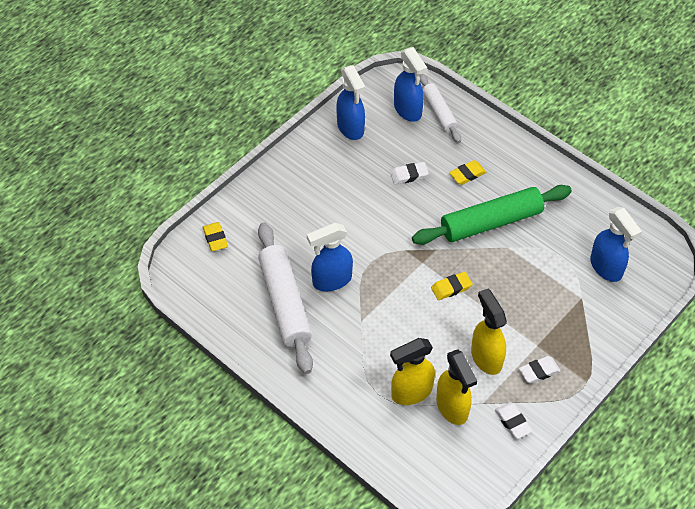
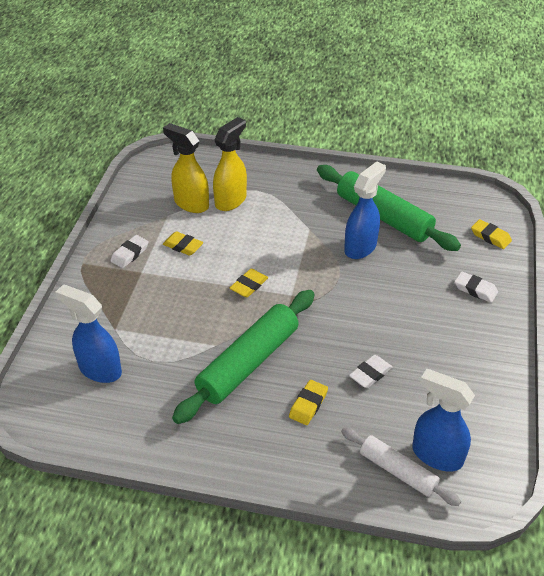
camera: 150 degrees right, 10 degrees down
white rolling pin [258,222,313,374] -> green rolling pin [317,165,461,251]
blue spray bottle [336,65,365,140] -> none
yellow spray bottle [471,289,507,375] -> yellow eraser [163,231,203,256]
white eraser [495,402,532,439] -> white eraser moved to [455,271,498,303]

